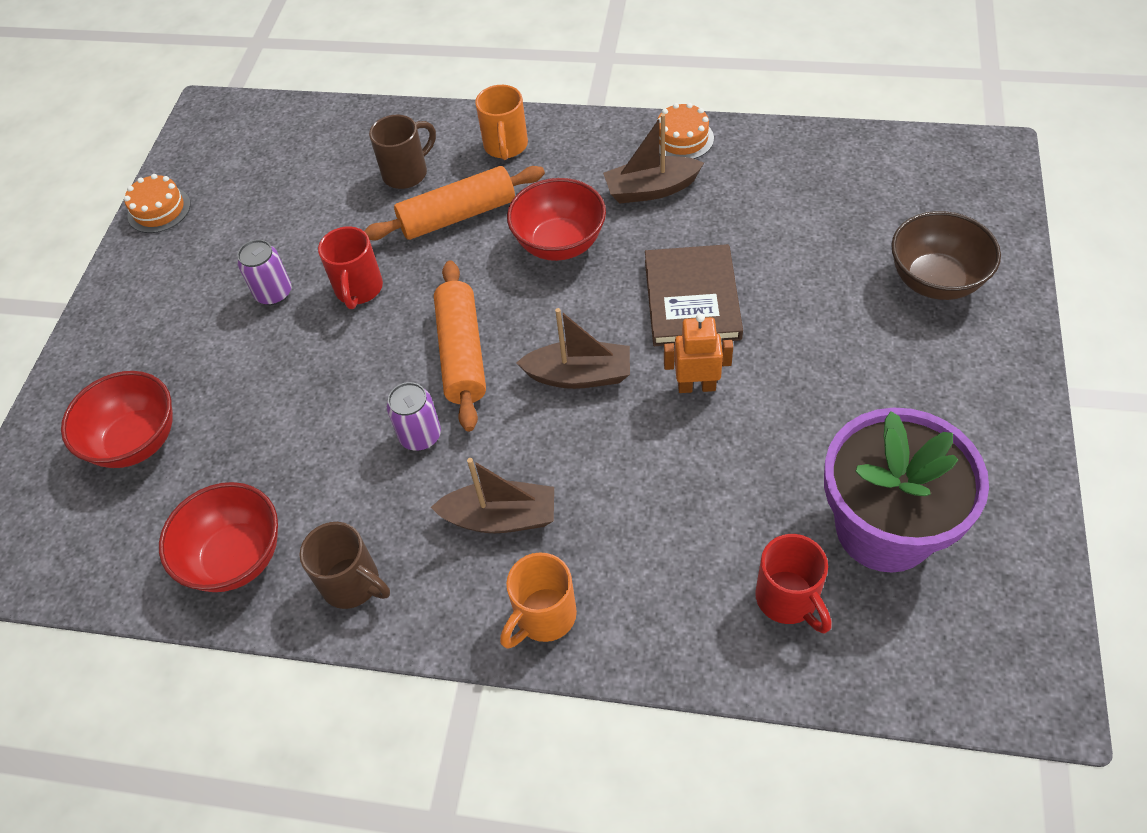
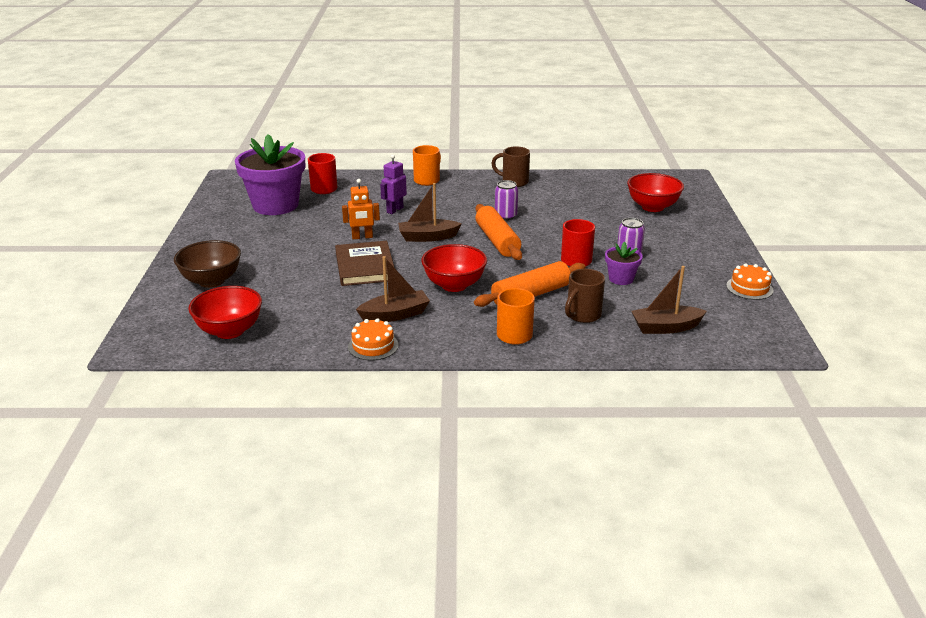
camera: 165 degrees right, 25 degrees down
red bowl [159,482,278,592] -> red bowl moved to [188,286,262,339]
brown boat [431,458,554,533] -> brown boat moved to [631,266,707,334]
none -> purple robot [380,154,407,214]
none -> purple flower pot [605,241,643,285]

